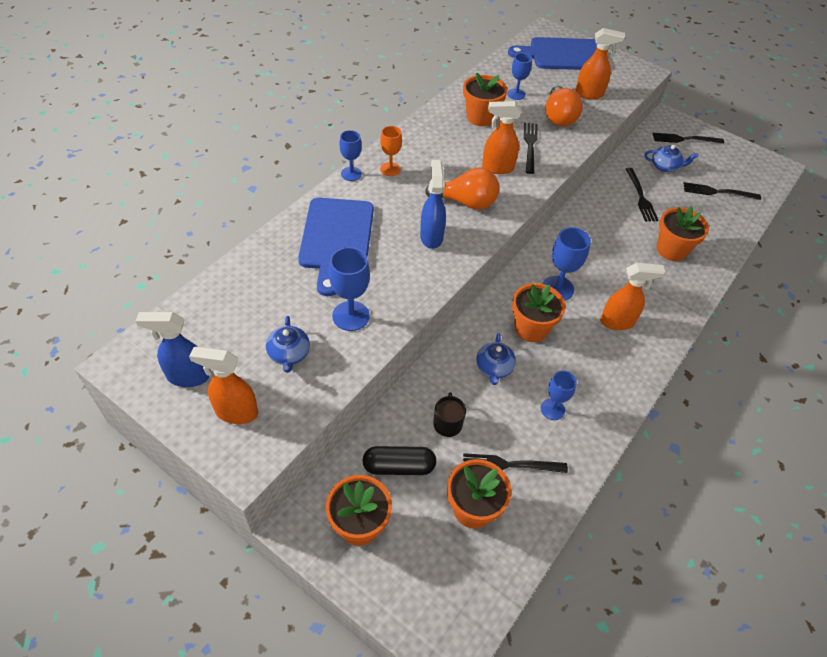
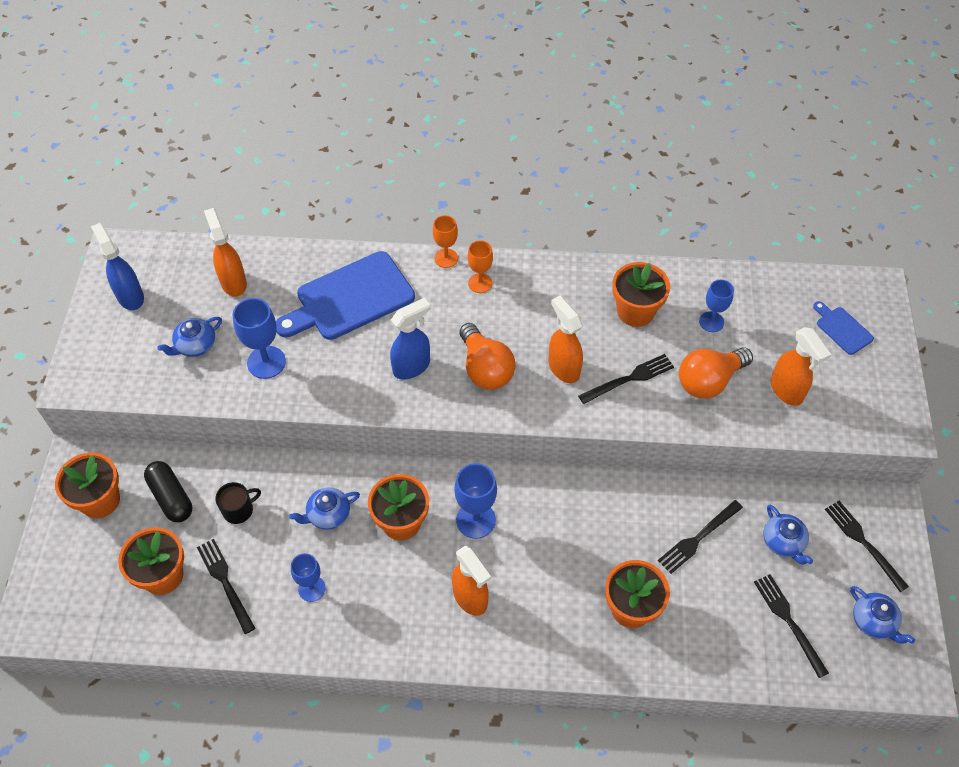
camera: 60 degrees right, 5 degrees up
orange spray bottle [189,347,258,424] -> orange spray bottle moved to [204,208,247,297]
blue goblet [339,130,362,181] -> orange goblet [433,215,458,268]
blue cutting board [508,37,597,70] -> blue cutting board [813,301,874,355], size x0.47
none -> blue teapot [850,586,915,644]

